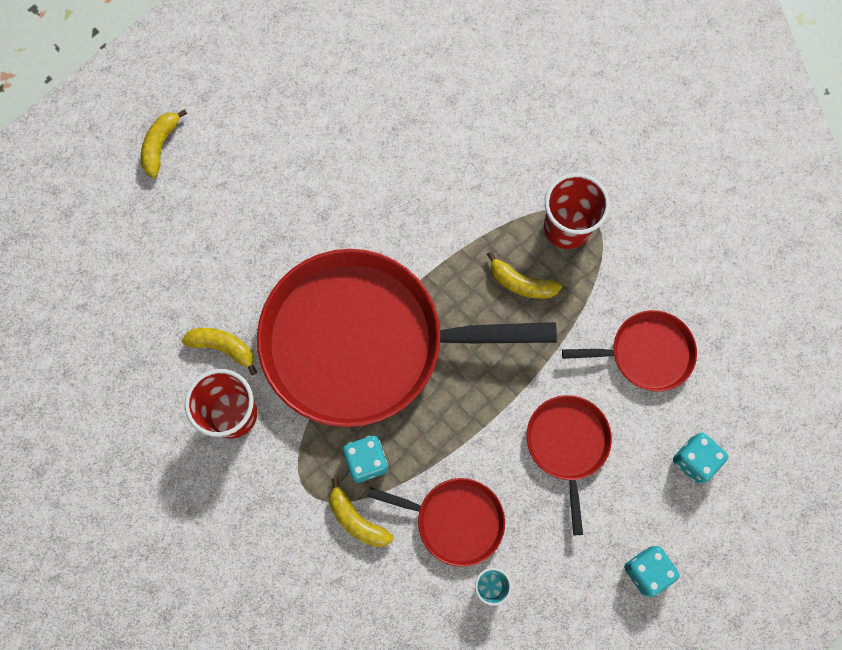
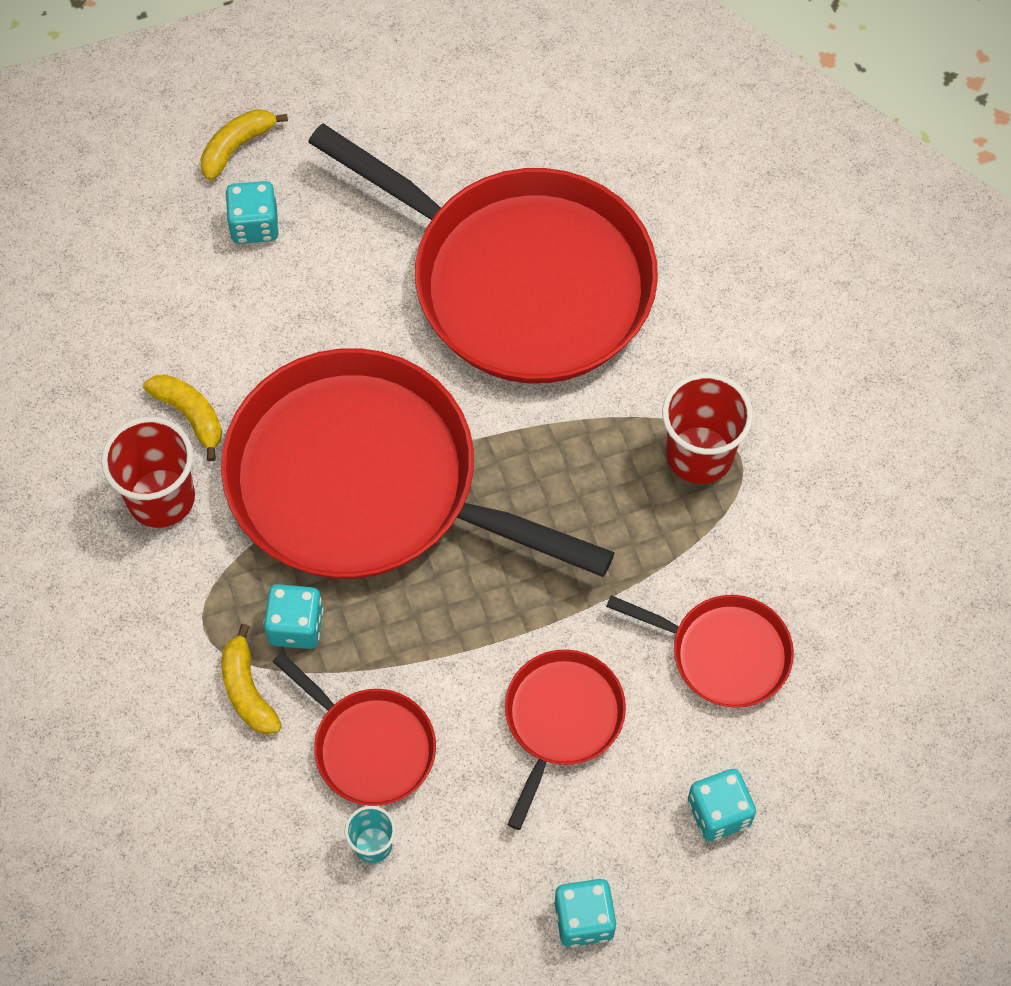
camera: 25 degrees right, 10 degrees down
yellow banana [487,251,562,299] -> none
none -> turquoise dice [225,181,279,244]
none -> red pan [308,123,658,383]

